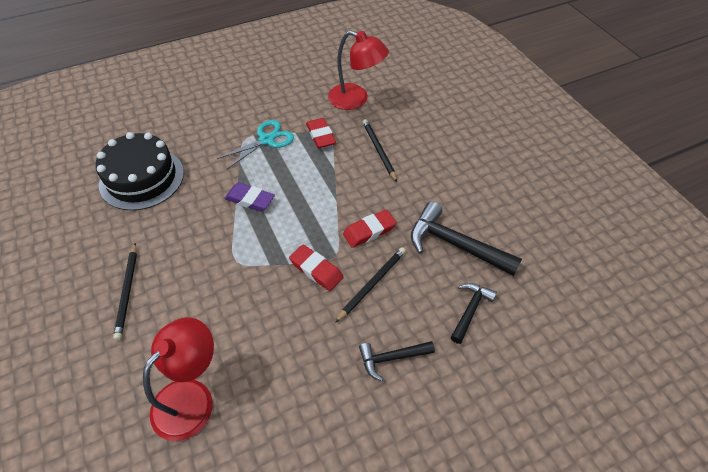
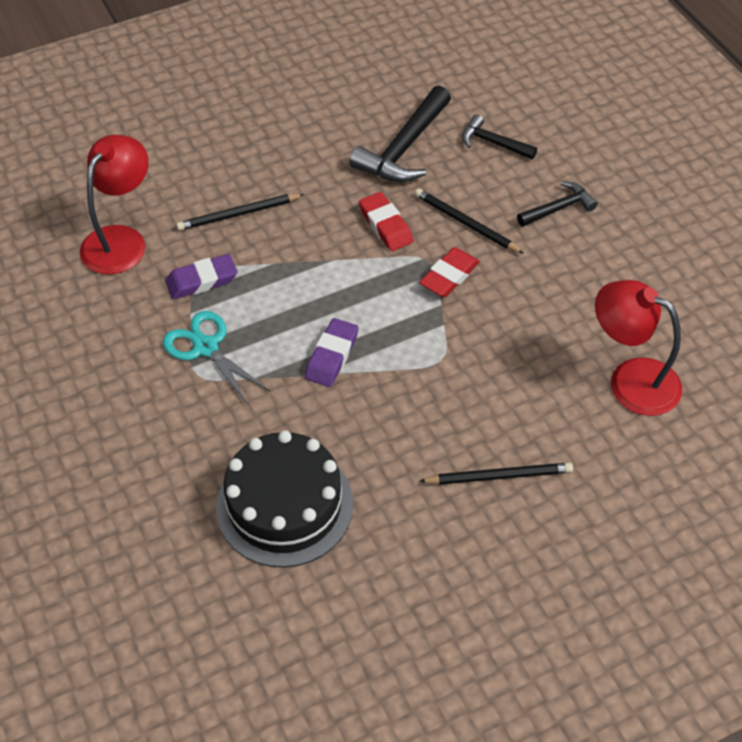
camera: 90 degrees left, 0 degrees up
red eraser [306,118,336,148] -> purple eraser [165,254,237,299]
black hammer [359,341,435,381] -> black hammer turned 105 degrees counterclockwise [517,181,598,226]

